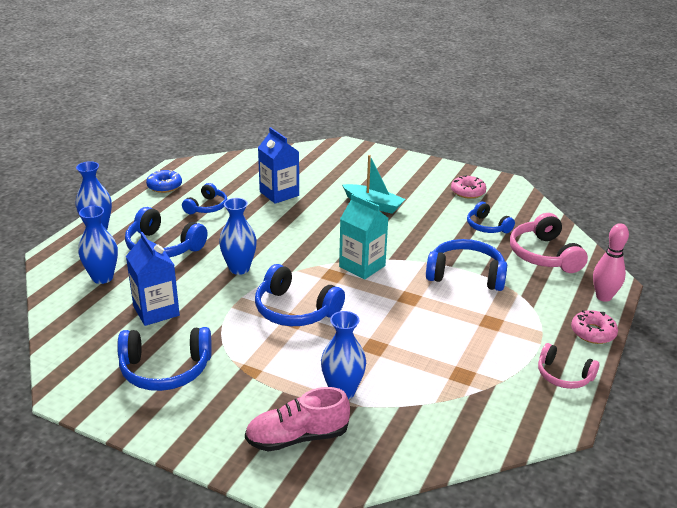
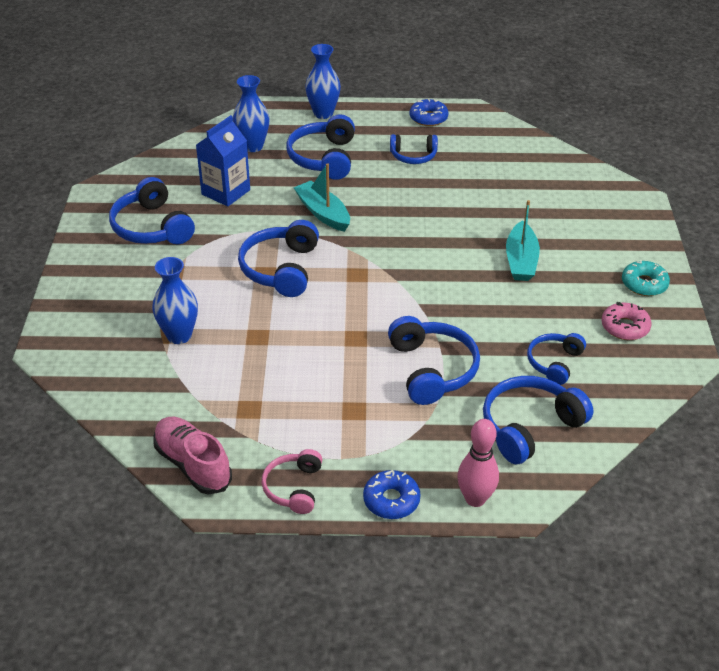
camera: 65 degrees right, 10 degrees up
blue vase [219,198,257,275] -> turquoise boat [294,163,350,232]
pink shoe [245,387,350,451] -> pink shoe moved to [153,417,232,495]
blue carton [258,127,299,204] -> none
turquoise carton [339,194,388,280] -> none
pink headphones [510,213,588,273] -> blue headphones [483,376,593,464]
pink donut [571,310,618,344] -> blue donut [363,470,421,519]
none -> turquoise donut [622,260,670,296]

